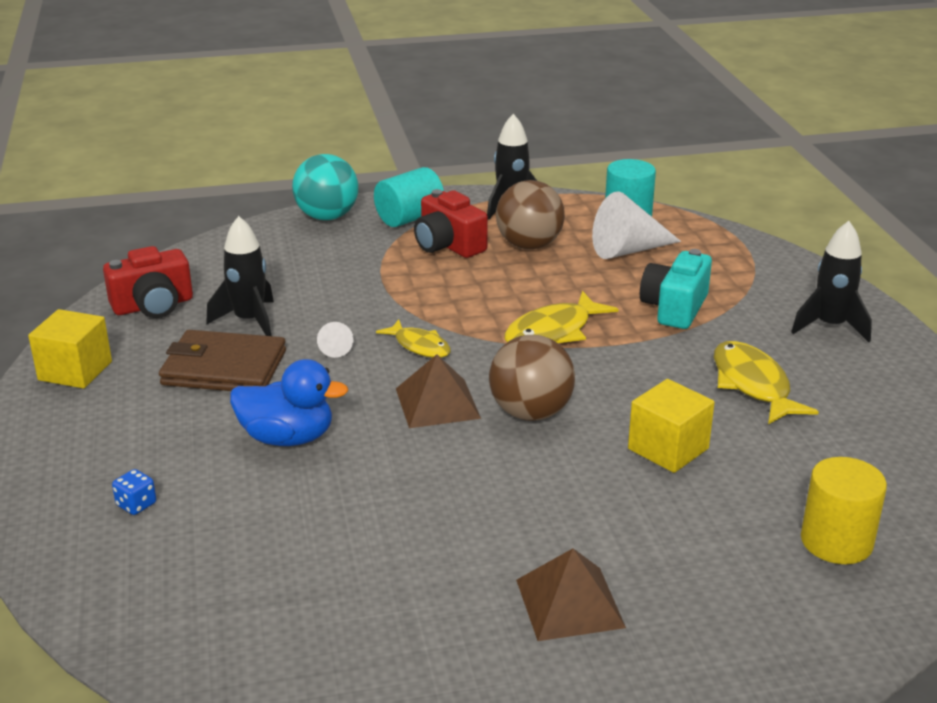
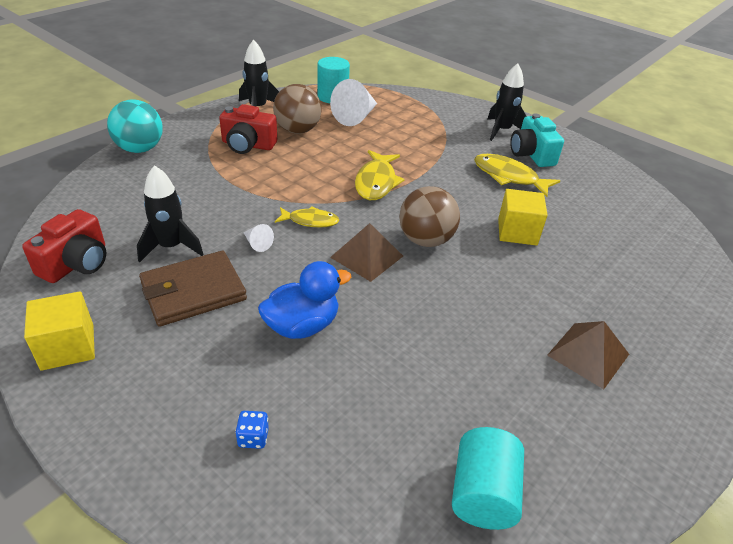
camera: 40 degrees left, 10 degrees up
turquoise cylinder [374,167,444,227] -> turquoise cylinder moved to [452,427,524,530]
turquoise camera [640,249,712,329] -> turquoise camera moved to [510,113,564,167]
yellow cylinder [801,457,887,564] -> none

